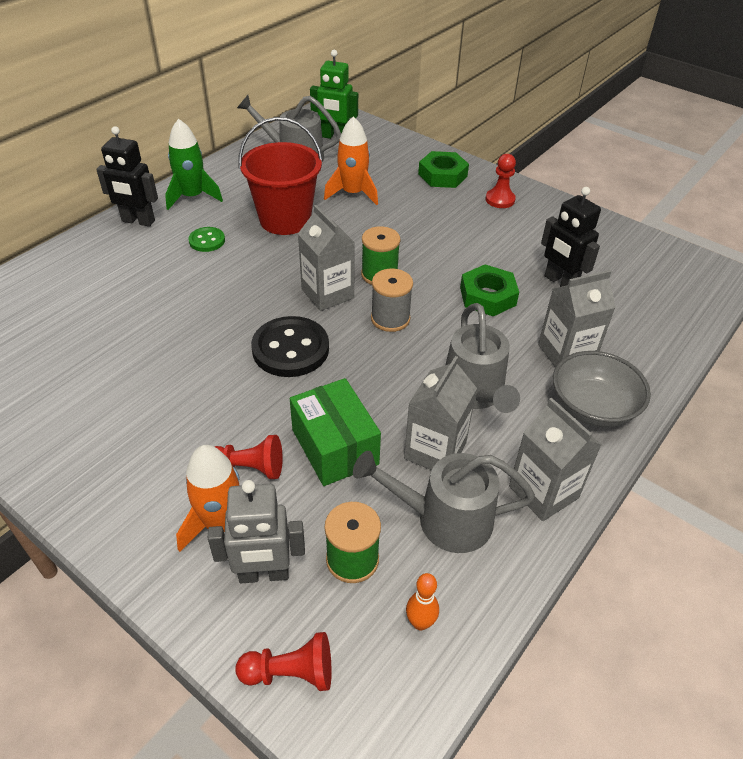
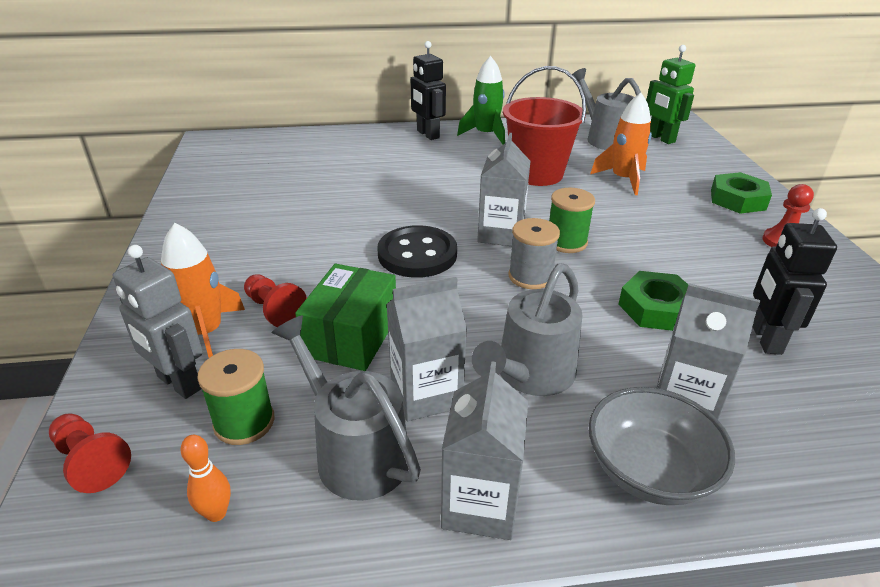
camera: 45 degrees right, 10 degrees down
green button [189,227,225,252] -> none

